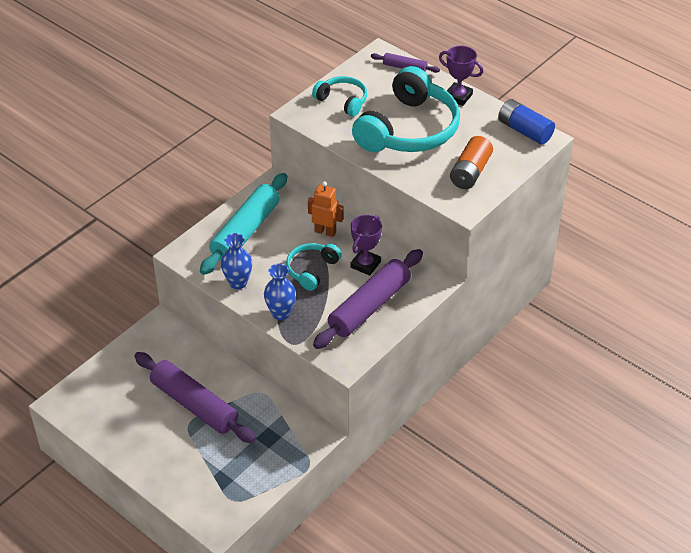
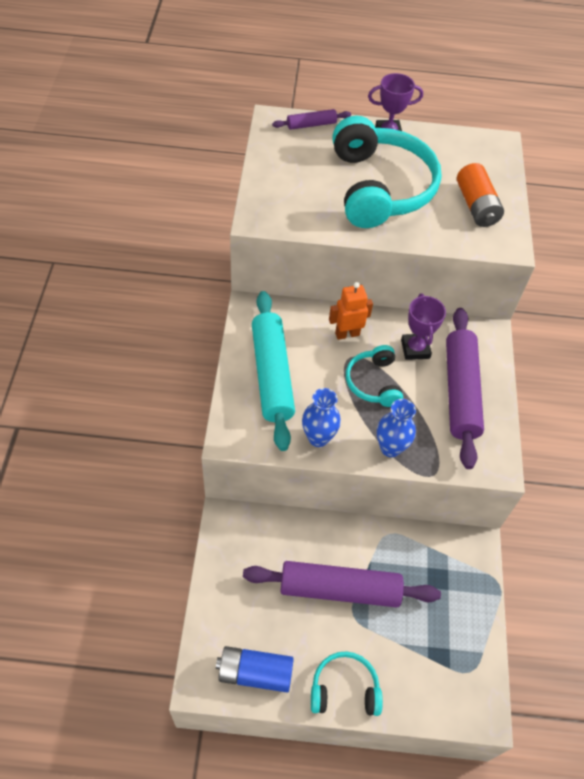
camera: 40 degrees left, 10 degrees up
turquoise headphones [312,76,367,116] -> turquoise headphones moved to [311,651,383,716]
blue battery [498,99,555,145] -> blue battery moved to [216,646,294,693]

